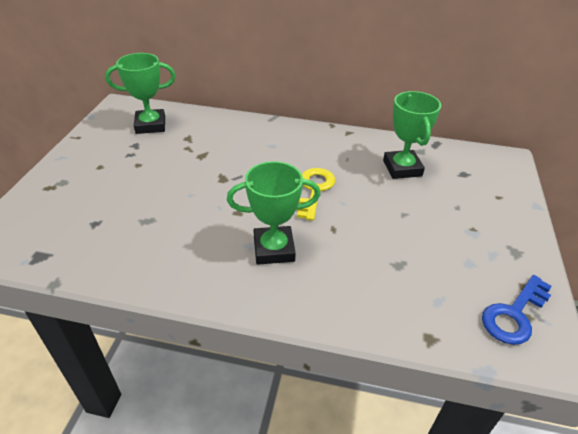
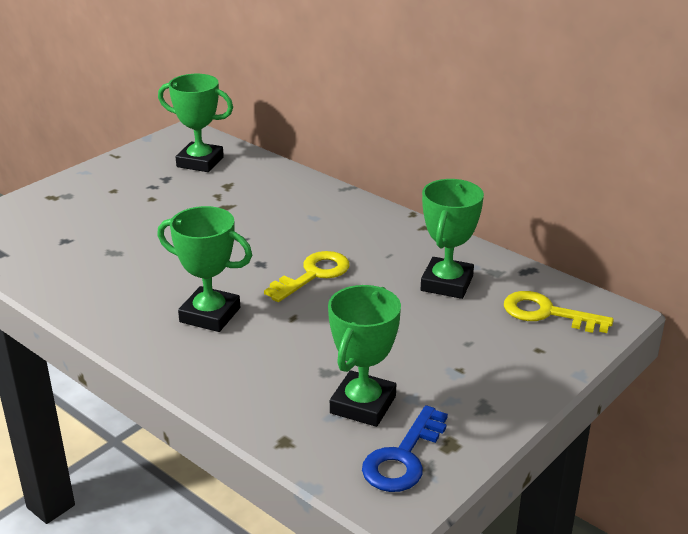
camera: 30 degrees right, 10 degrees down
blue key [482,275,552,345] -> blue key turned 45 degrees counterclockwise [362,405,448,492]
none -> green trophy [328,285,401,427]
none -> yellow key [504,291,614,333]

